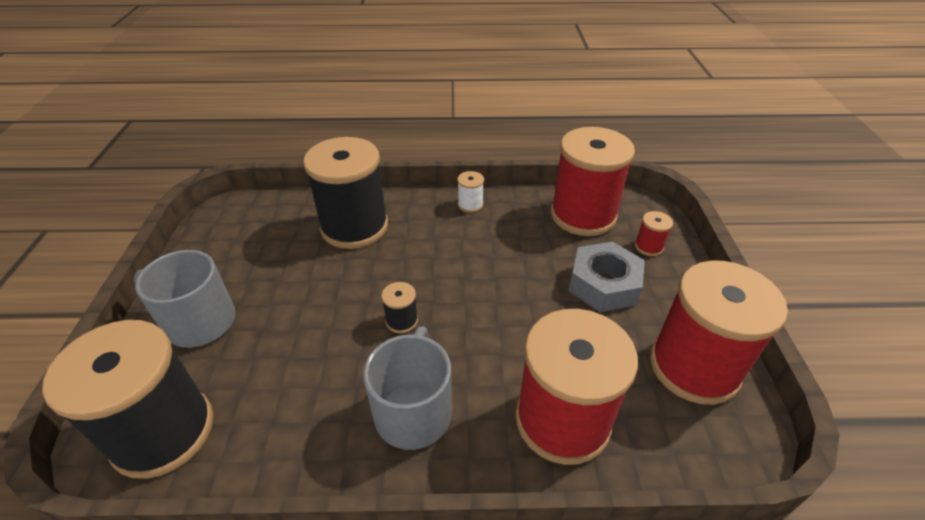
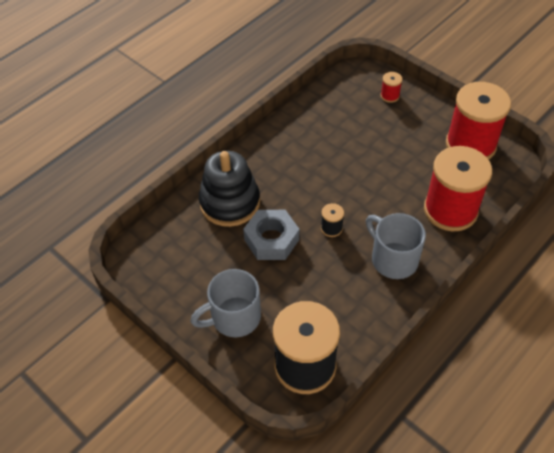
camera: 45 degrees left, 10 degrees up
black spool [303,137,388,249] -> black stacking toy [199,151,260,227]
white spool [457,171,484,213] -> none
red spool [551,127,635,236] -> none
grey nut [569,242,645,312] -> grey nut moved to [243,210,299,260]

